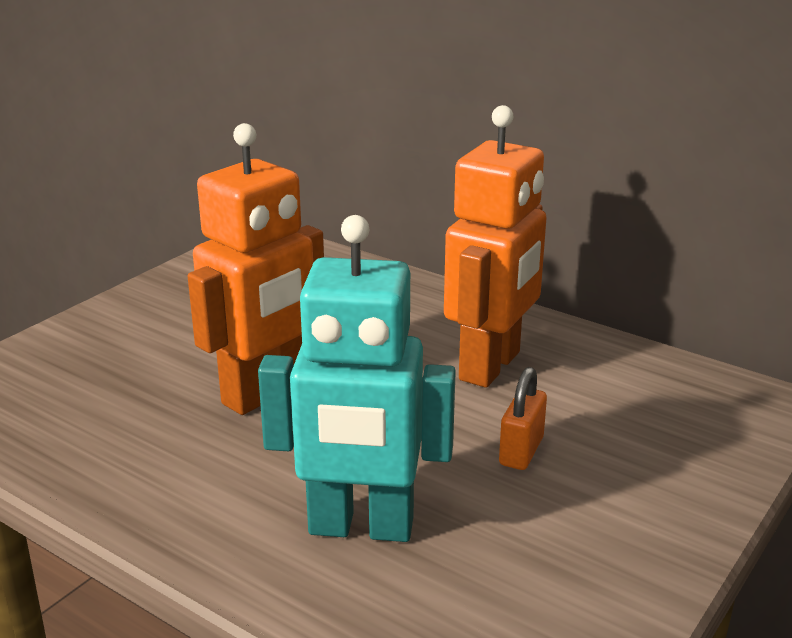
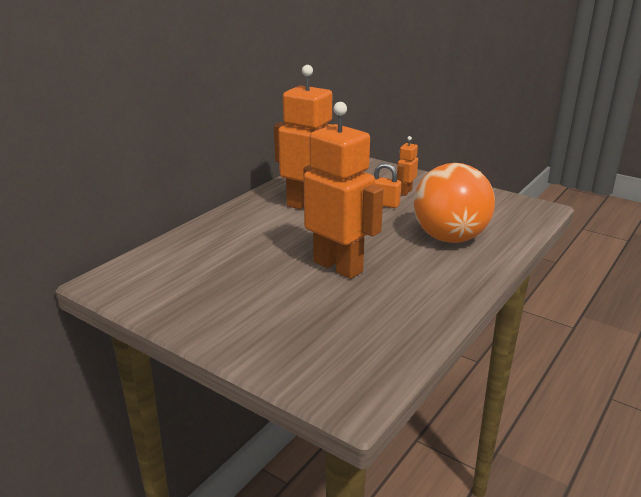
camera: 90 degrees left, 0 degrees up
turquoise robot [258,215,456,542] -> orange ball [414,163,495,243]
none -> orange robot [397,136,418,196]

